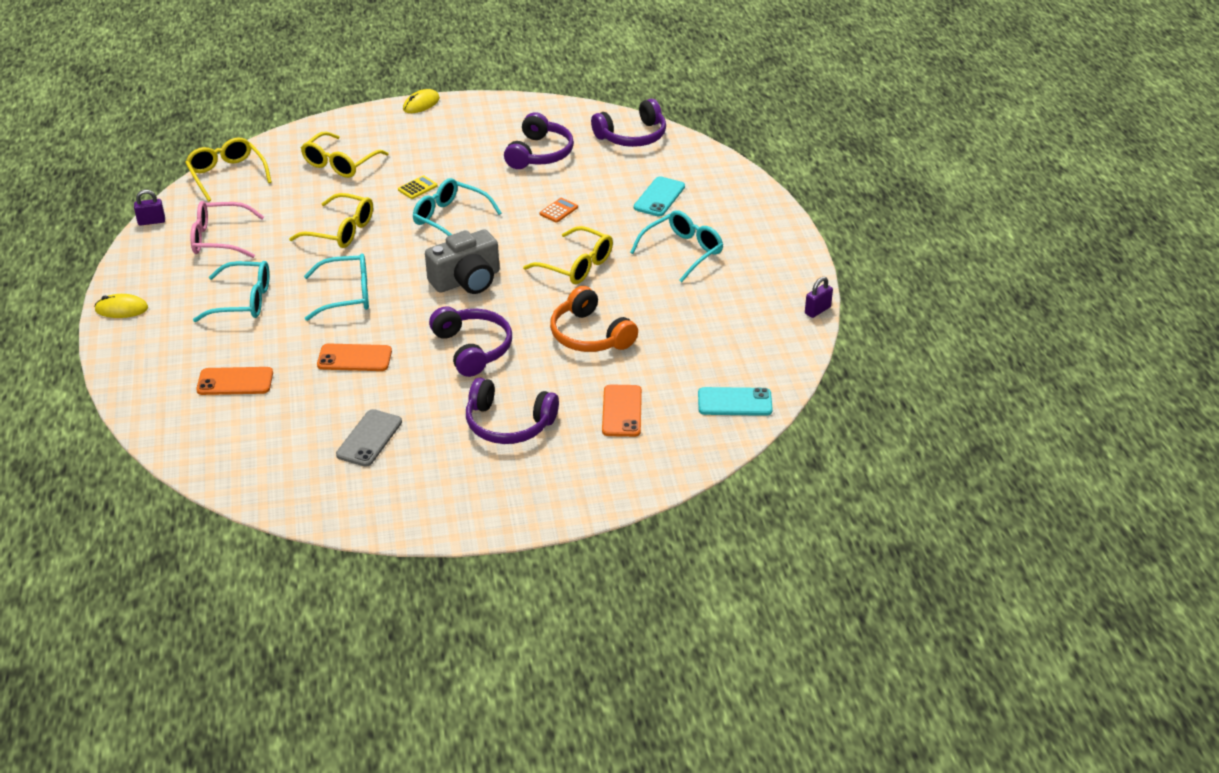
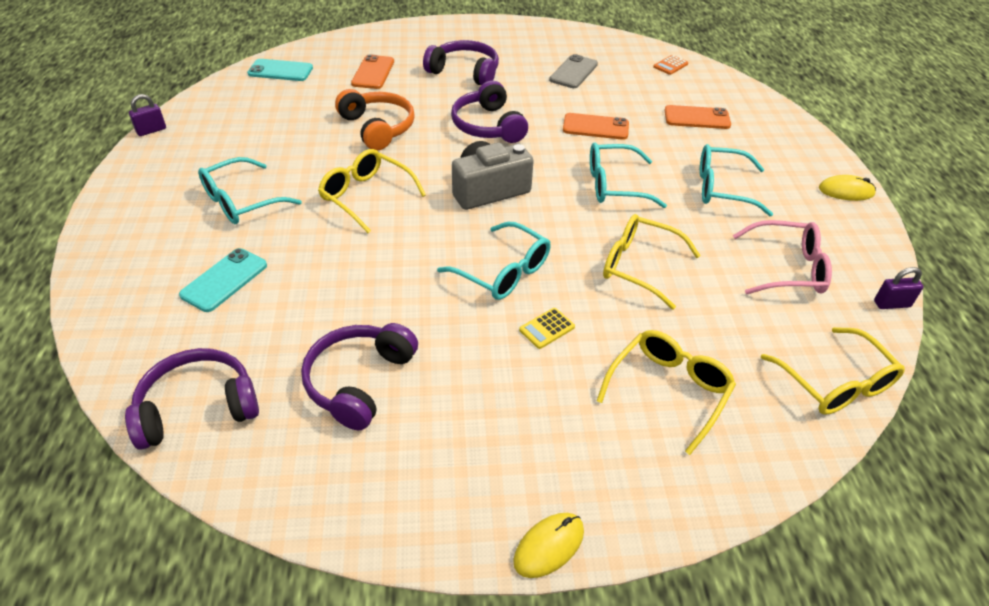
camera: 175 degrees left, 5 degrees up
orange calculator [539,198,578,223] -> orange calculator moved to [653,55,688,75]

